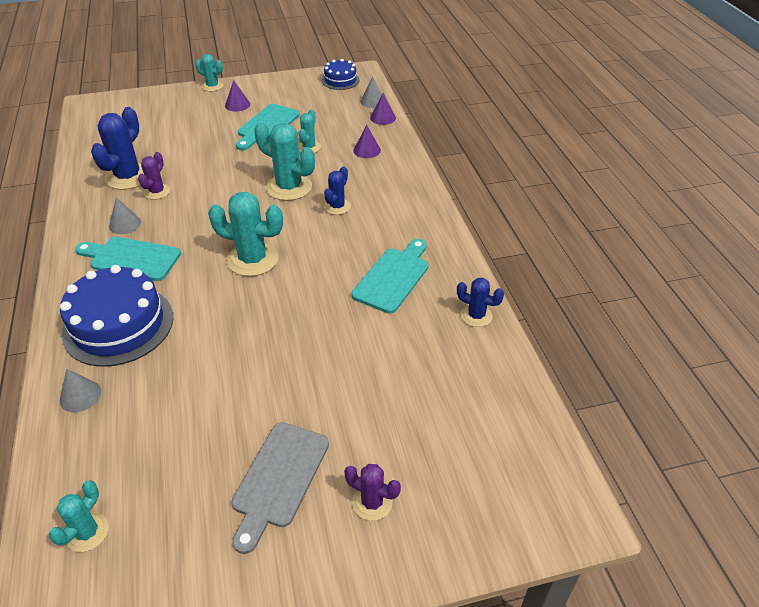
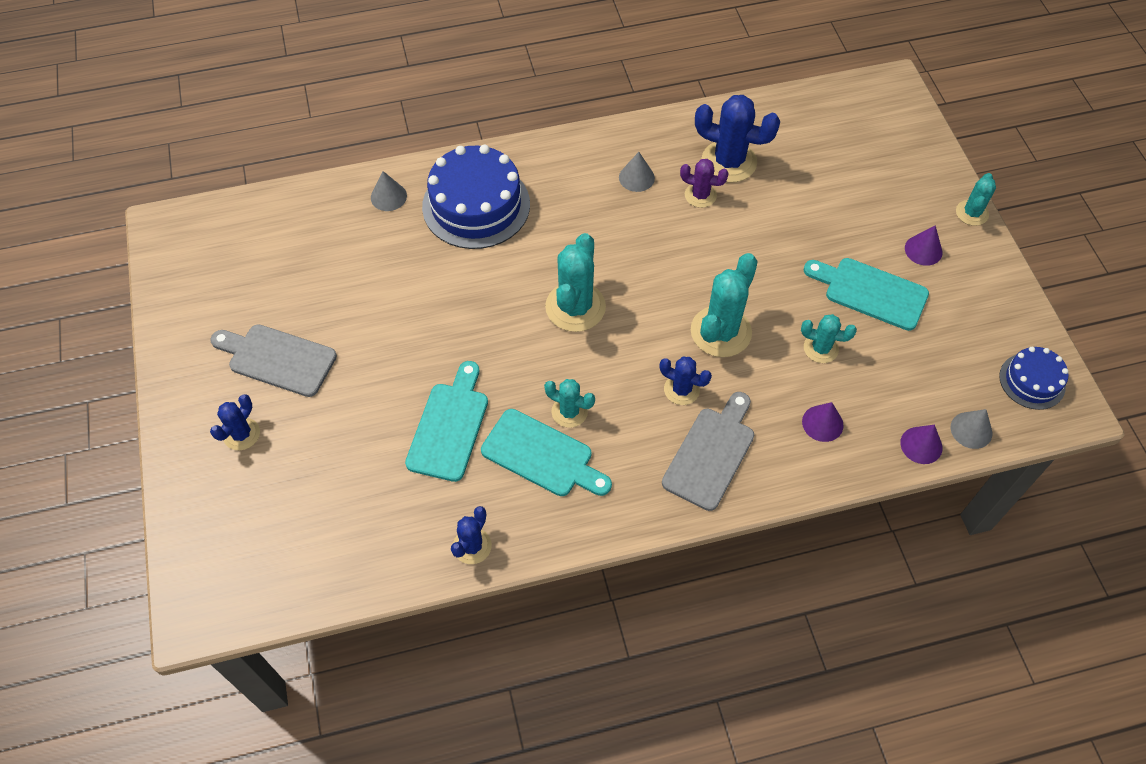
camera: 90 degrees right, 15 degrees up
turquoise cactus [48,480,109,552] -> turquoise cactus moved to [544,379,595,428]
turquoise cutting board [75,237,181,281] -> turquoise cutting board moved to [405,361,488,482]
purple cactus [344,464,401,521] -> blue cactus [210,394,260,450]
none -> grey cutting board [662,392,754,511]

